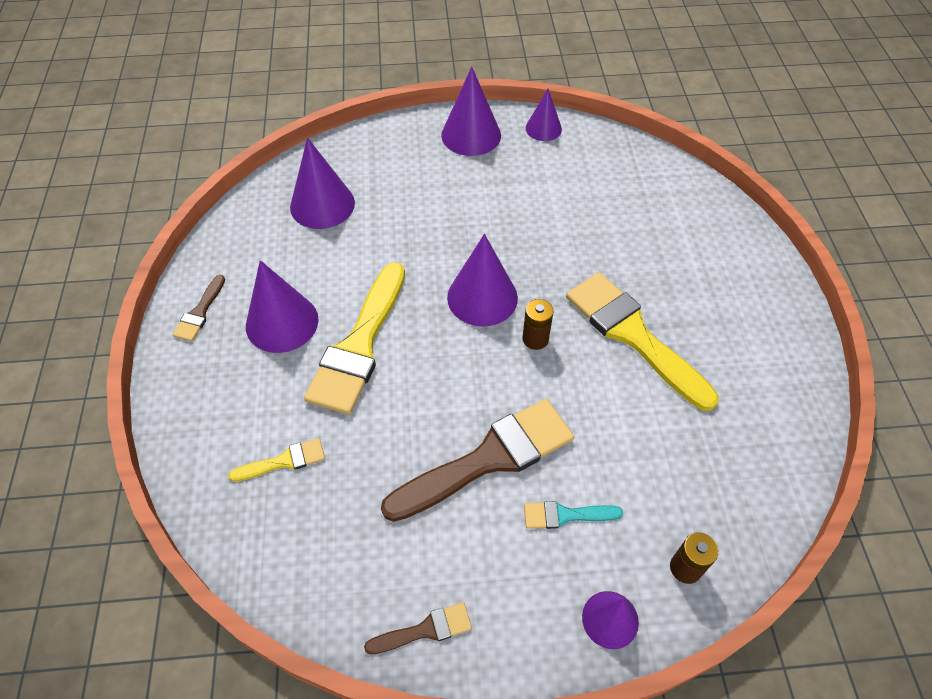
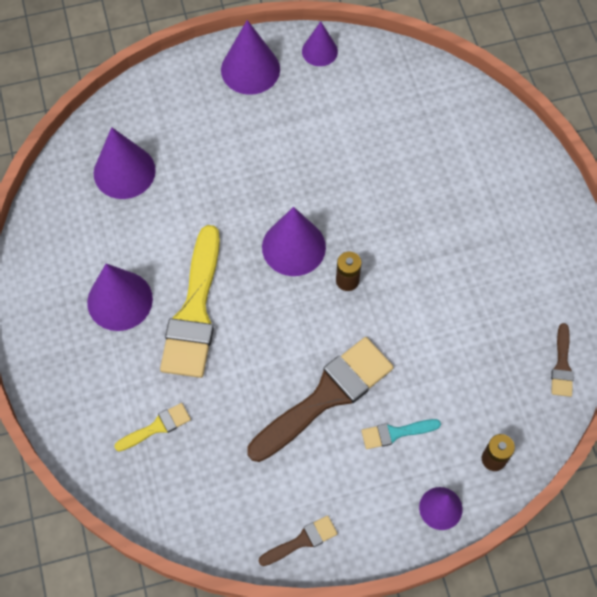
camera: 10 degrees left, 10 degrees up
brown brush [173,275,225,342] -> brown brush moved to [551,323,574,397]
yellow brush [566,272,719,411] -> none

